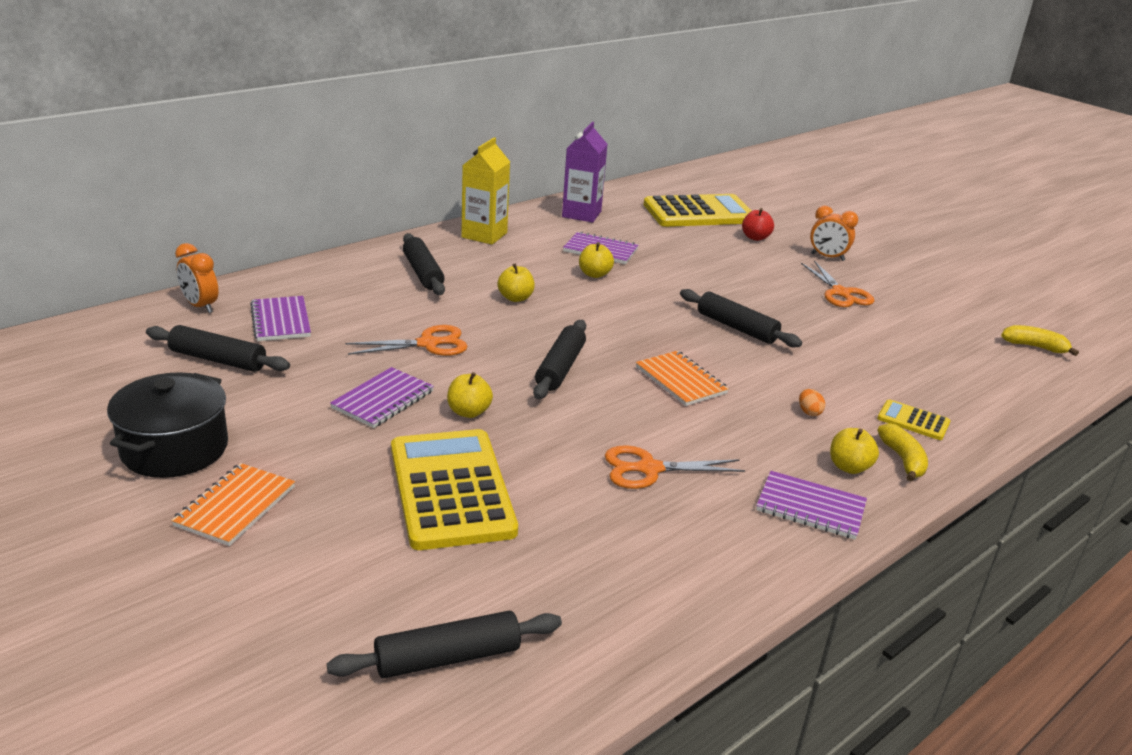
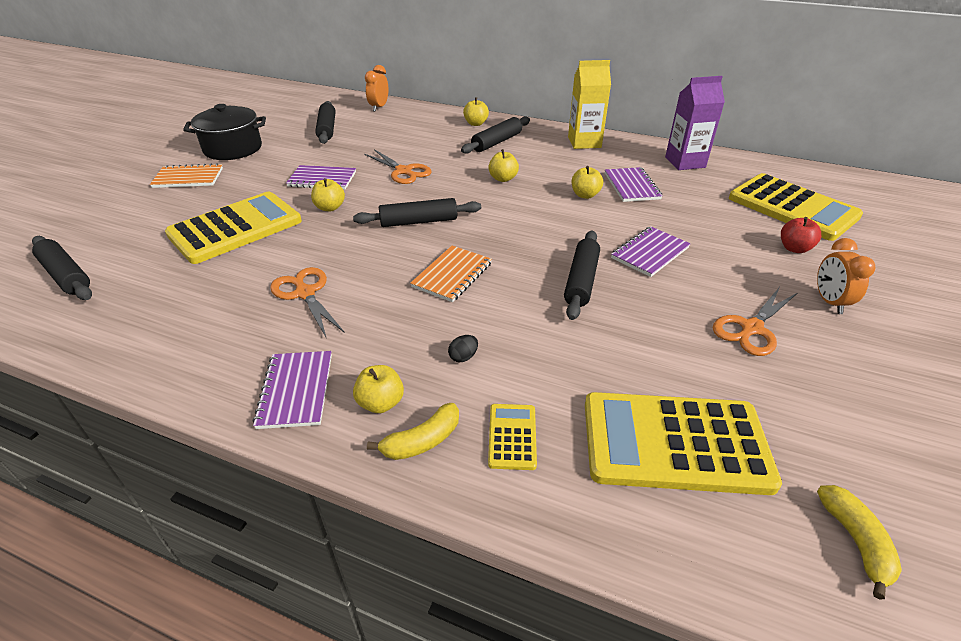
camera: 65 degrees right, 10 degrees up
purple notebook [250,296,311,341] -> purple notebook moved to [611,226,690,277]
orange egg [799,389,825,416] -> black egg [448,335,478,362]
none -> yellow apple [463,97,489,126]
none -> yellow calculator [585,392,782,495]

